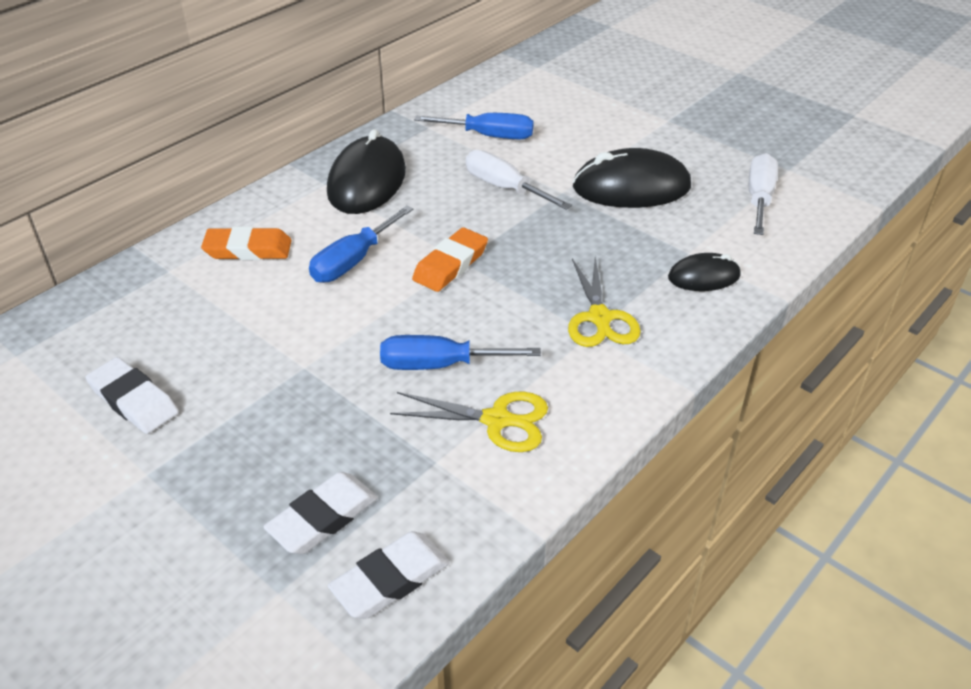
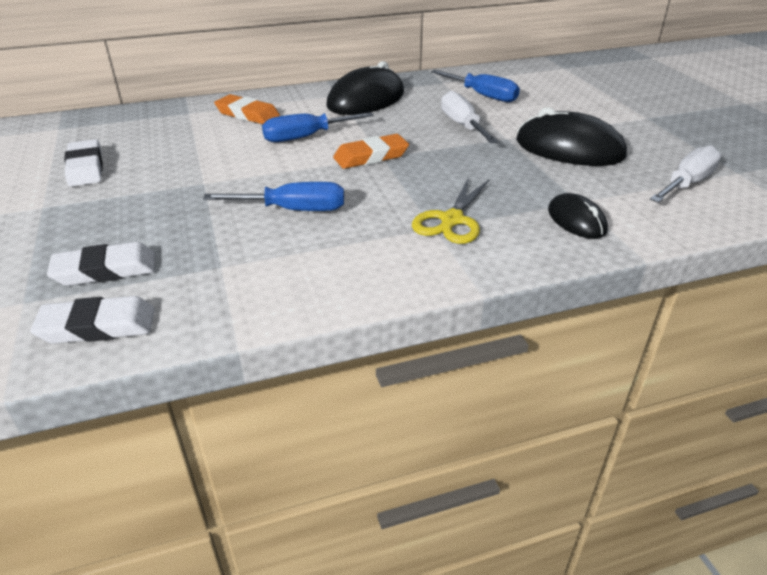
camera: 30 degrees right, 5 degrees down
blue screwdriver [380,335,541,370] -> blue screwdriver turned 150 degrees clockwise [203,182,344,211]
yellow scissors [390,392,548,452] -> none
black mouse [668,253,741,291] -> black mouse turned 45 degrees clockwise [548,193,608,239]

